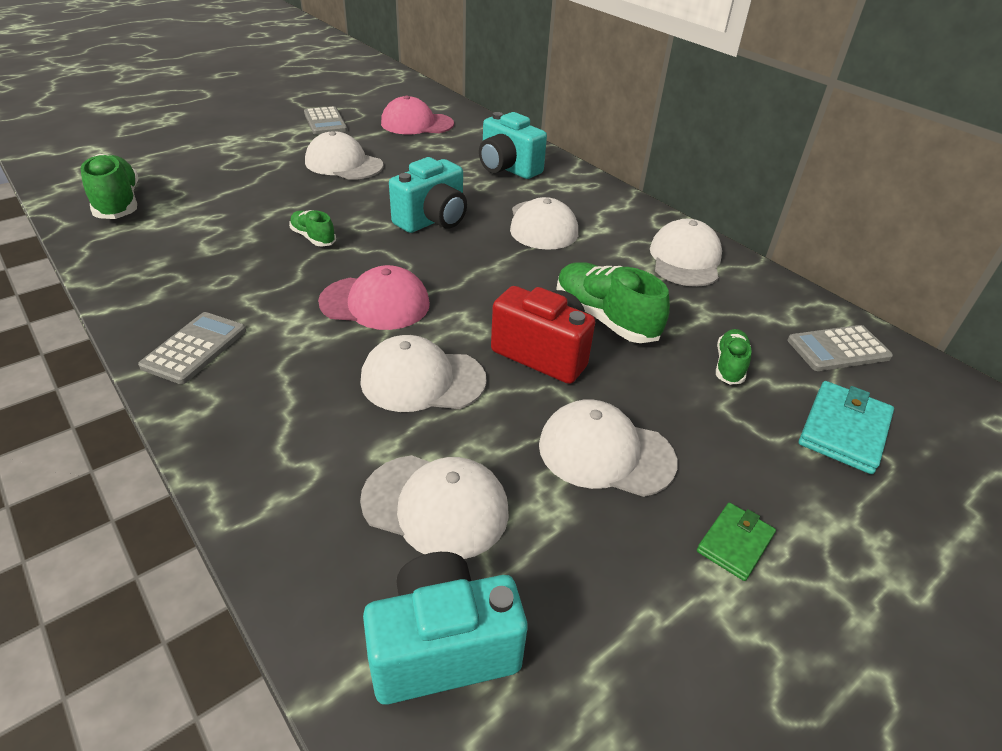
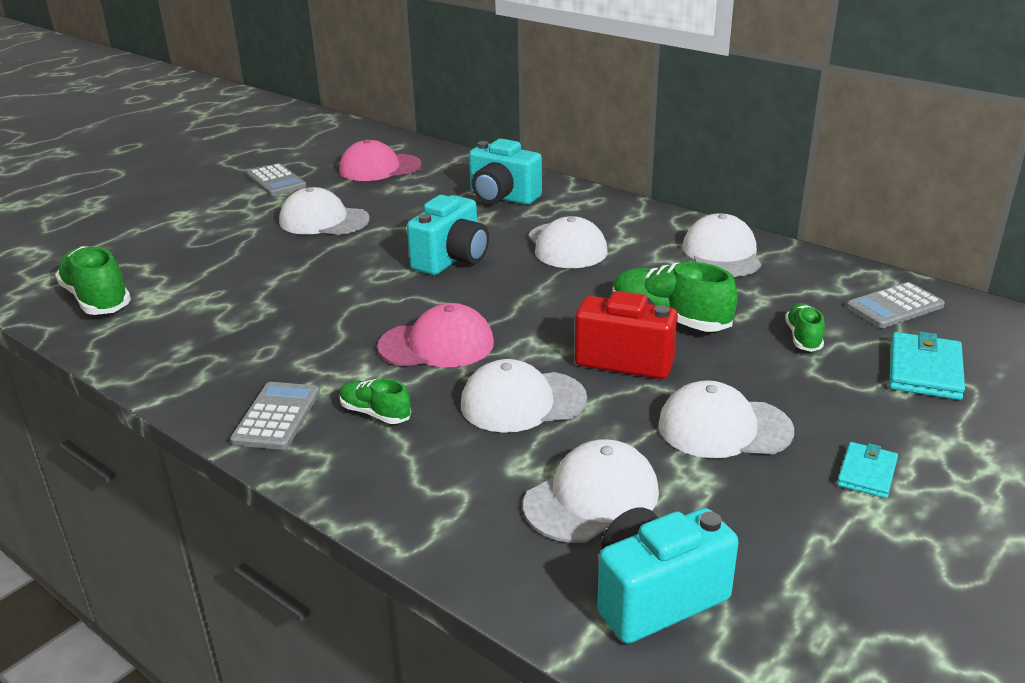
camera: 10 degrees left, 10 degrees down
green shoe [289,210,336,247] -> green shoe moved to [340,378,411,424]
white cap [360,455,509,559] -> white cap turned 45 degrees counterclockwise [523,439,659,543]
green wallet [697,503,776,581] -> turquoise wallet [837,442,898,498]

